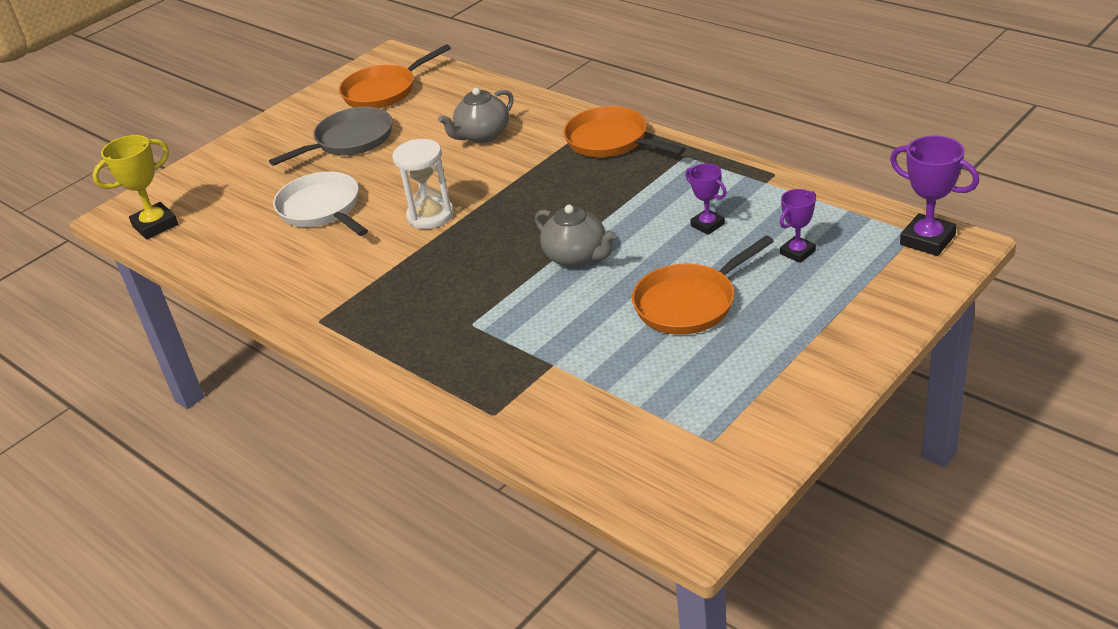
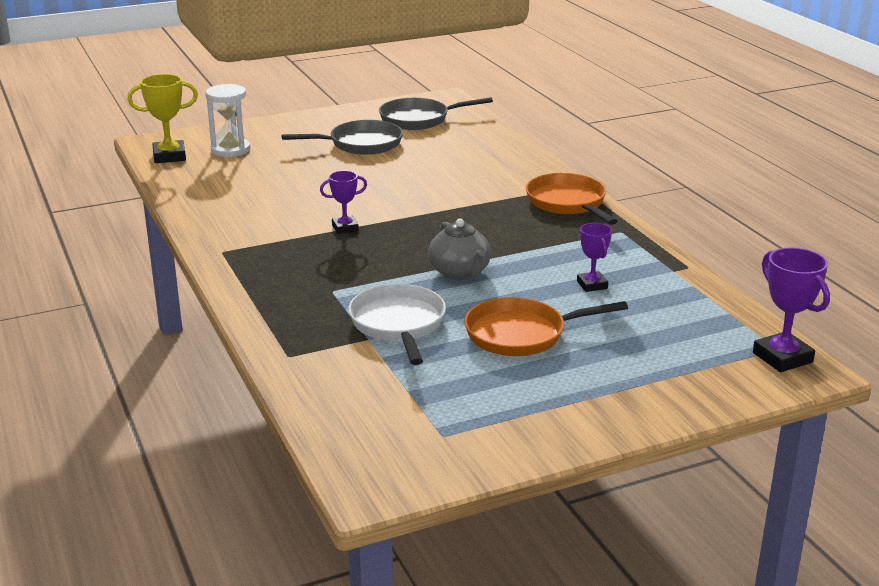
camera: 20 degrees right, 10 degrees down
white pan [273,172,368,236] -> white pan moved to [348,284,446,365]
orange pan [339,44,451,108] -> grey pan [379,97,493,130]
white hourglass [392,139,454,229] -> white hourglass moved to [205,84,250,157]
grey teapot [438,88,514,143] -> none
purple trophy [780,189,816,263] -> purple trophy moved to [320,171,367,234]

